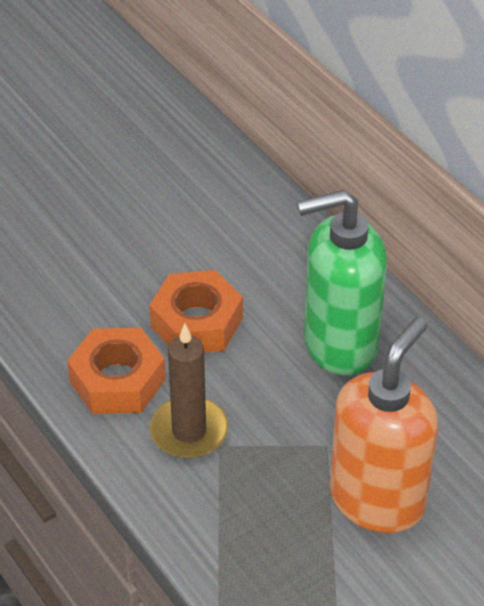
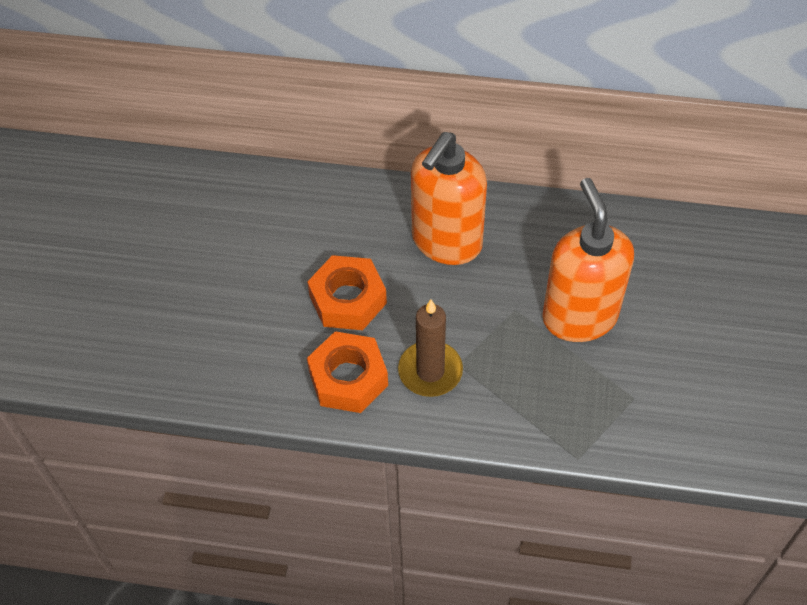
camera: 45 degrees left, 10 degrees up
green soap dispenser [297,190,387,375] -> orange soap dispenser [411,132,487,265]

